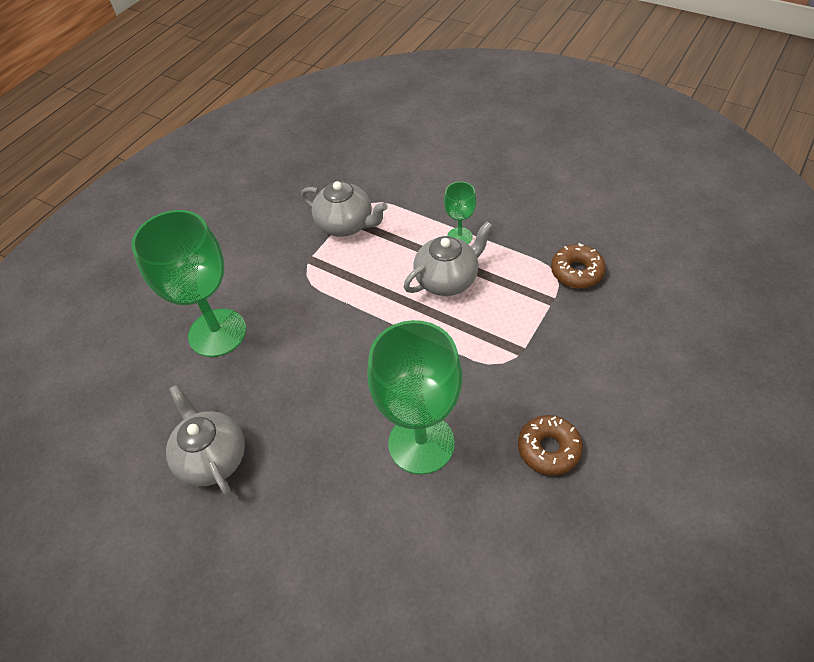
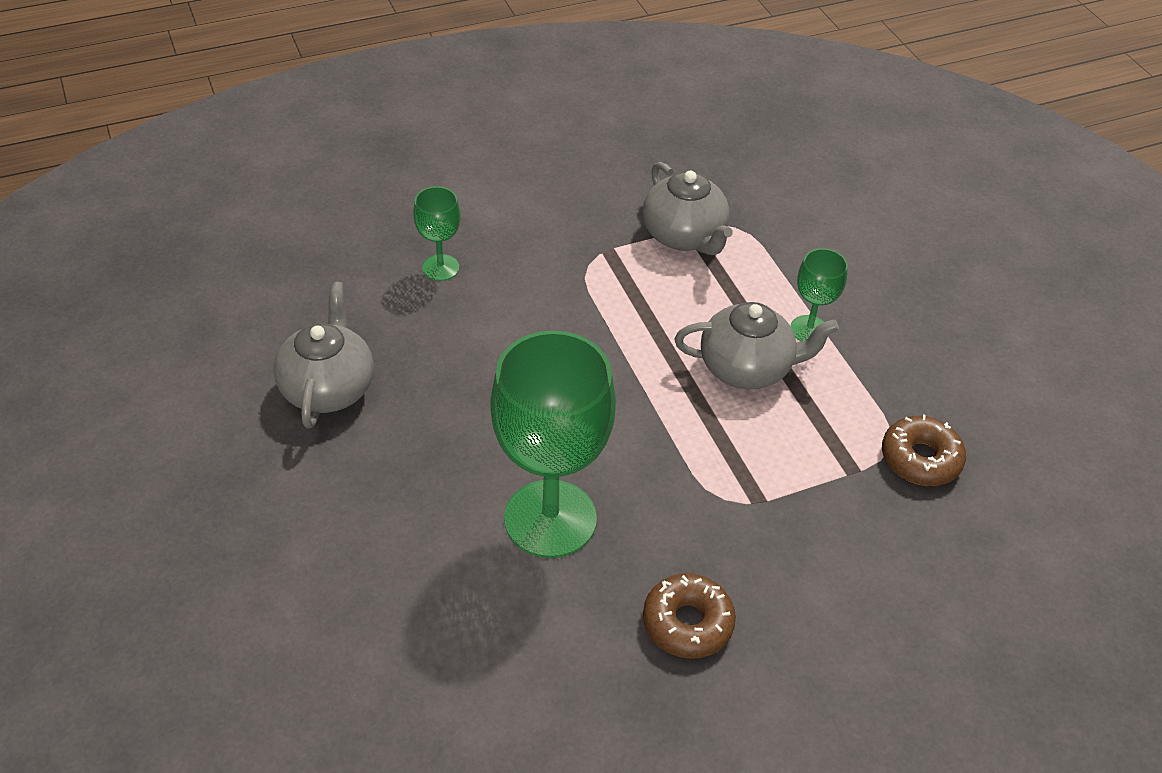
camera: 30 degrees right, 5 degrees down
green goblet [131,210,246,357] -> green goblet [413,186,461,281], size x0.47

